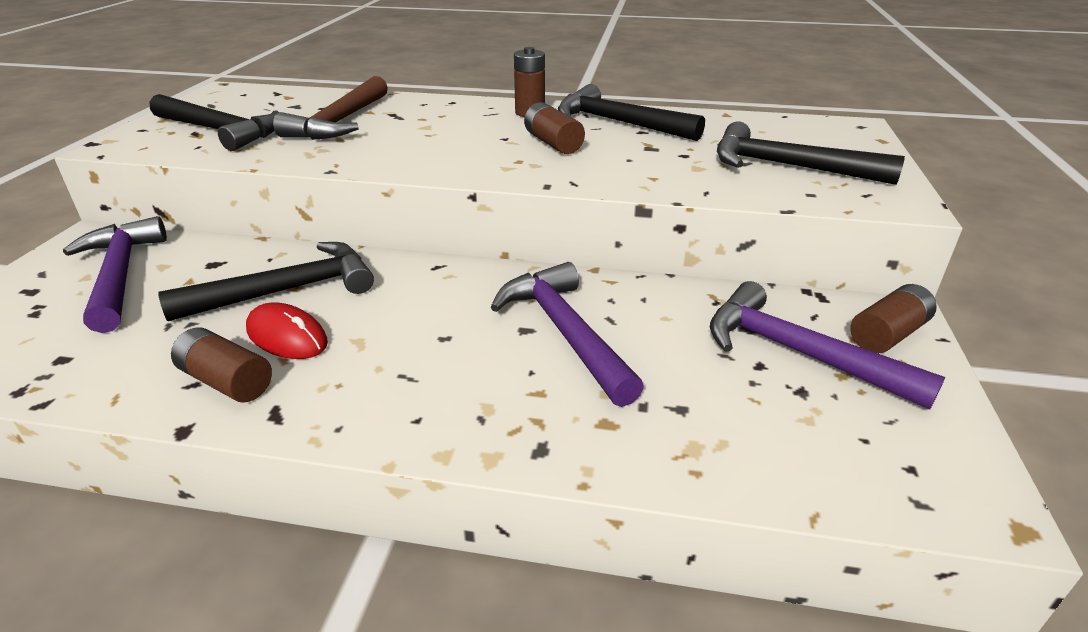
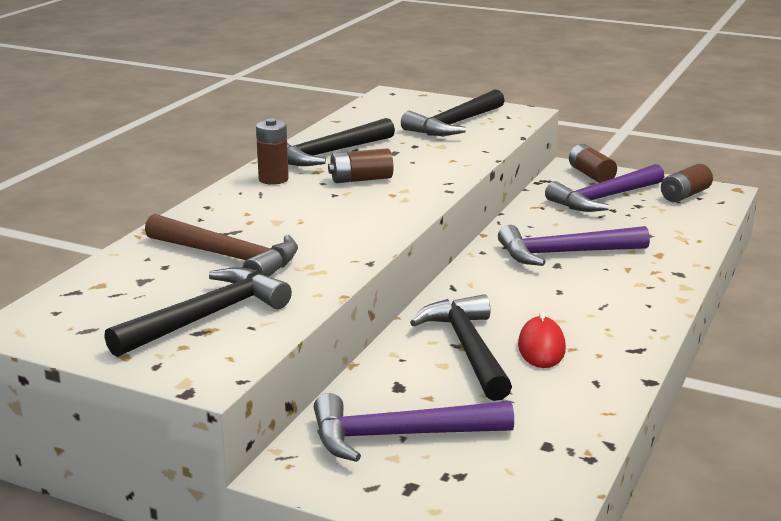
camera: 75 degrees left, 10 degrees down
brown battery [171,327,272,403] -> brown battery moved to [661,164,713,202]
red mouse [246,303,328,359] -> red mouse turned 45 degrees counterclockwise [518,312,566,368]

